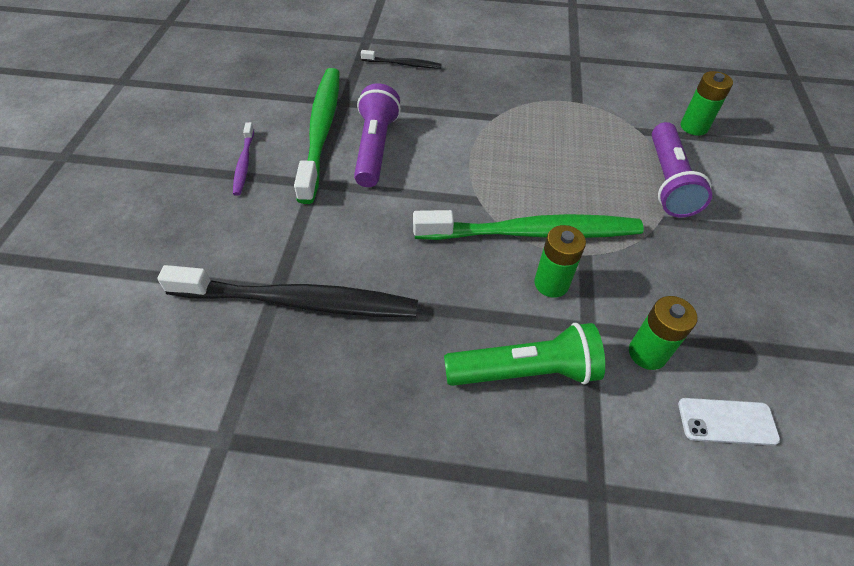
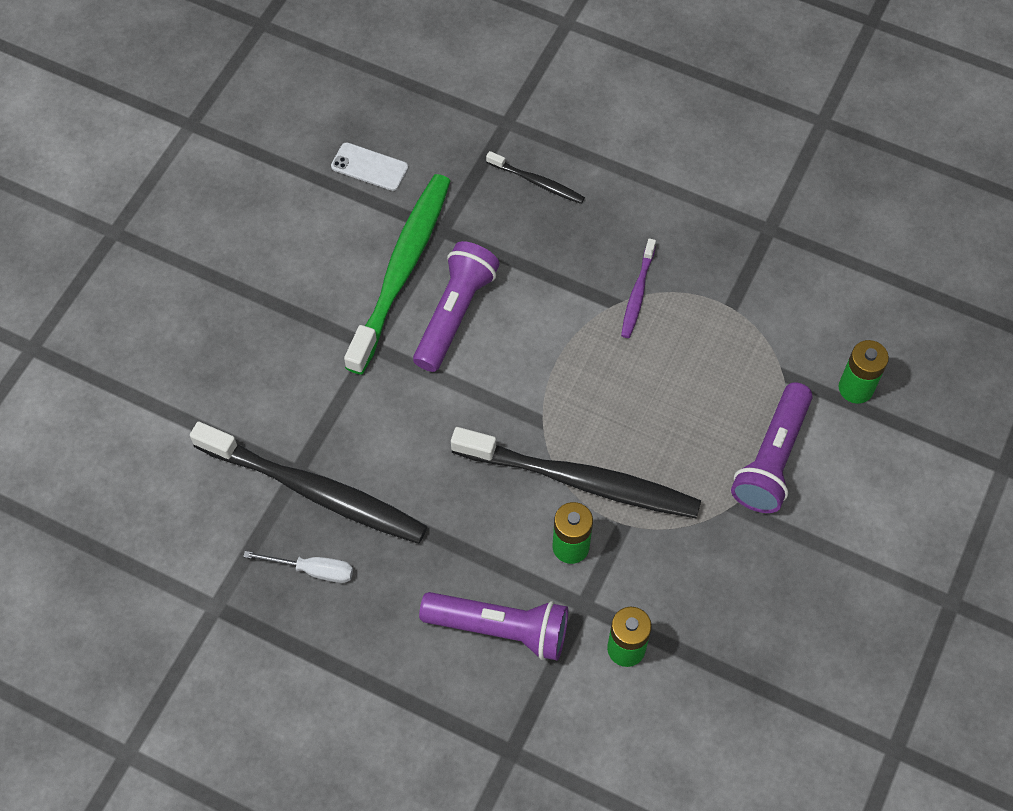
camera: 20 degrees right, 10 degrees up
purple toothbrush [233,122,254,196] -> purple toothbrush moved to [621,238,656,338]
green toothbrush [413,210,644,240] -> black toothbrush [451,427,701,518]
green flashlight [444,323,605,386] -> purple flashlight [419,592,568,660]
white phone [678,398,780,446] -> white phone moved to [331,142,408,191]
none -> white screwdriver [243,551,353,583]

